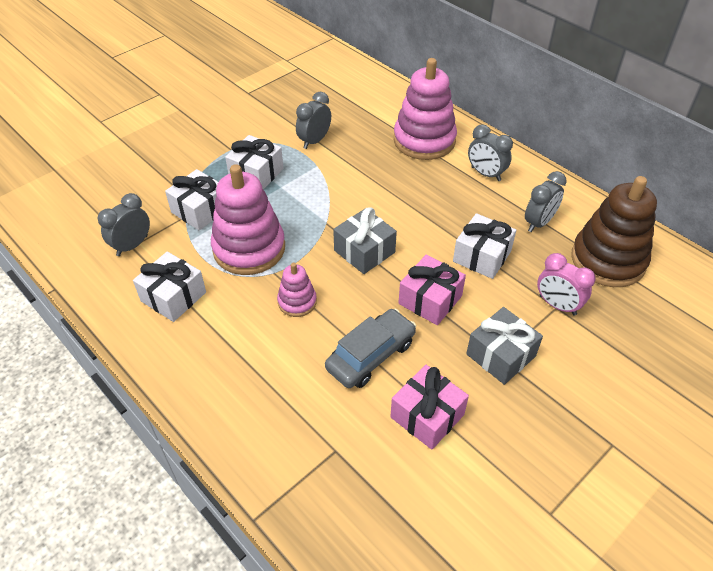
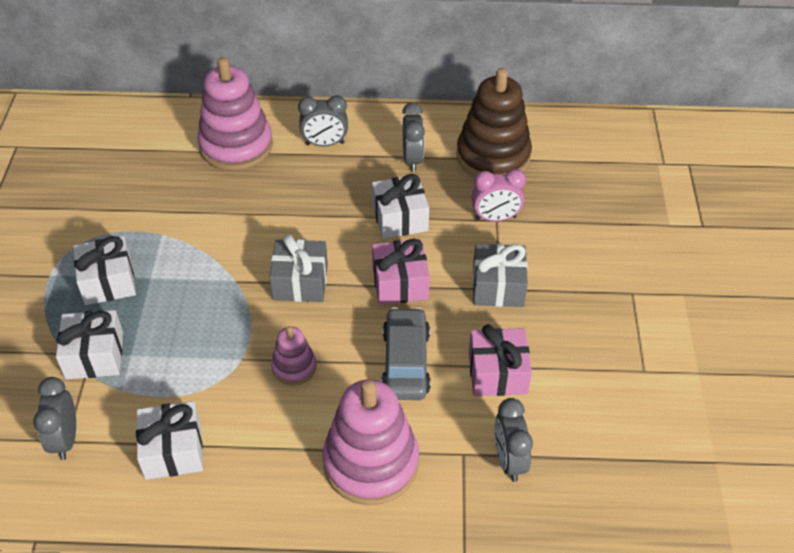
camera: 45 degrees left, 0 degrees up
pink stacking toy [211,164,285,275] -> pink stacking toy moved to [323,379,419,505]
grey clock [296,92,331,149] -> grey clock moved to [495,398,533,482]

